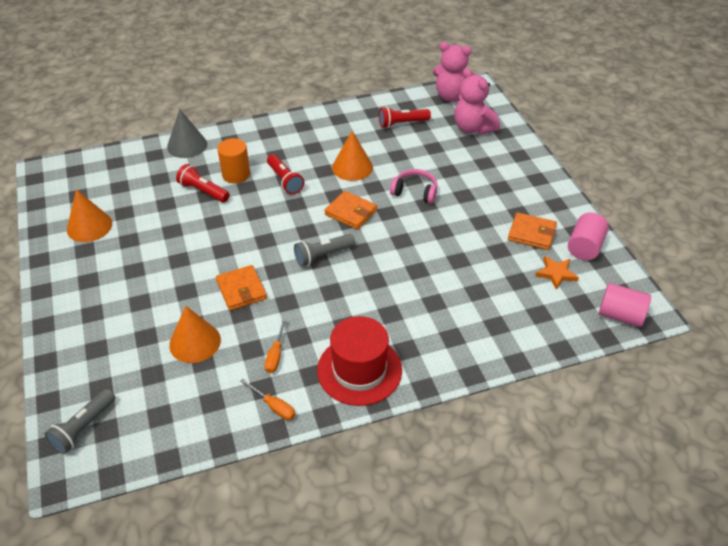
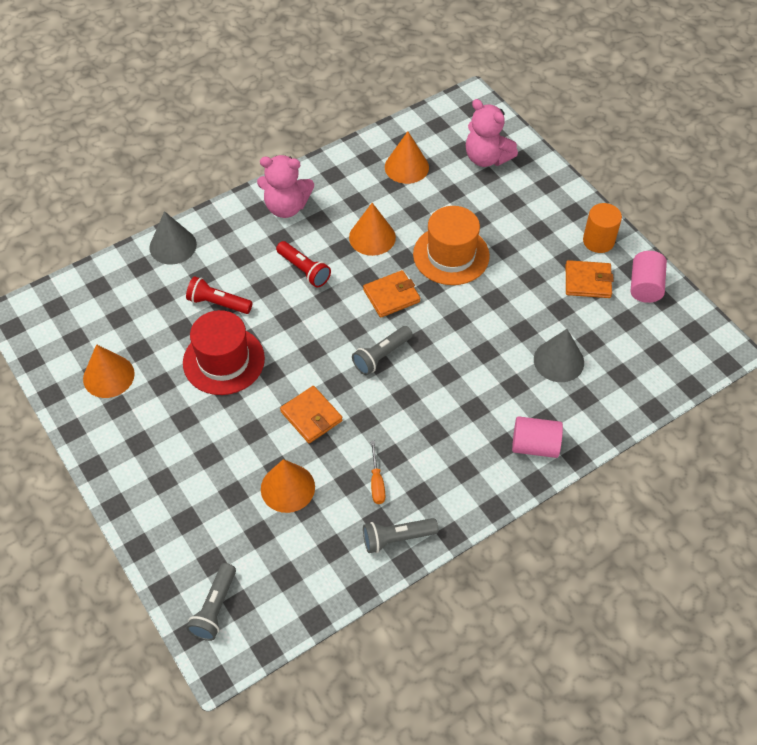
camera: 15 degrees left, 10 degrees up
orange cylinder [217,138,250,184] -> orange cylinder moved to [583,203,622,253]
orange screwdriver [240,379,296,420] -> grey flashlight [363,518,439,553]
red hat [317,316,402,406] -> red hat moved to [183,310,265,395]
orange wallet [324,191,377,230] -> orange wallet turned 45 degrees counterclockwise [363,270,420,318]
red flashlight [379,106,431,128] -> orange cone [385,131,429,184]
pink headphones [390,169,437,203] -> orange hat [413,206,490,285]
pink teddy bear [433,42,476,102] -> pink teddy bear moved to [257,155,314,218]
orange star [535,256,579,290] -> none
pink cylinder [599,283,651,327] -> pink cylinder moved to [512,416,563,458]
none -> grey cone [534,329,584,382]

